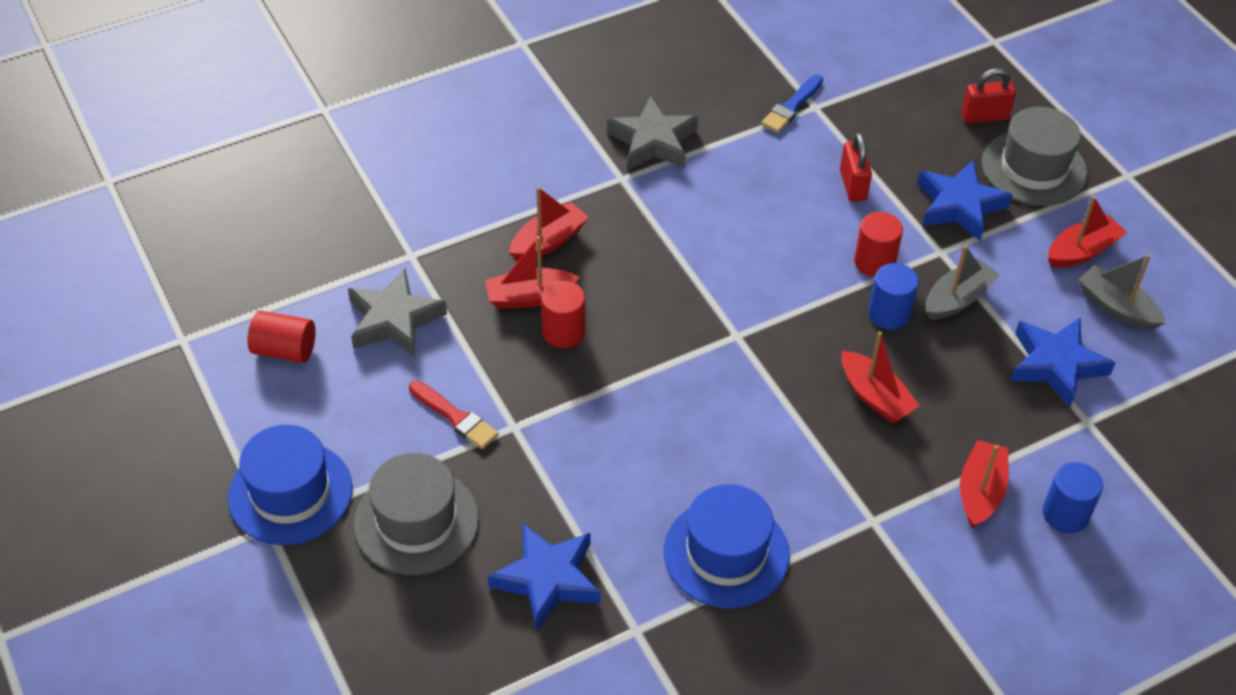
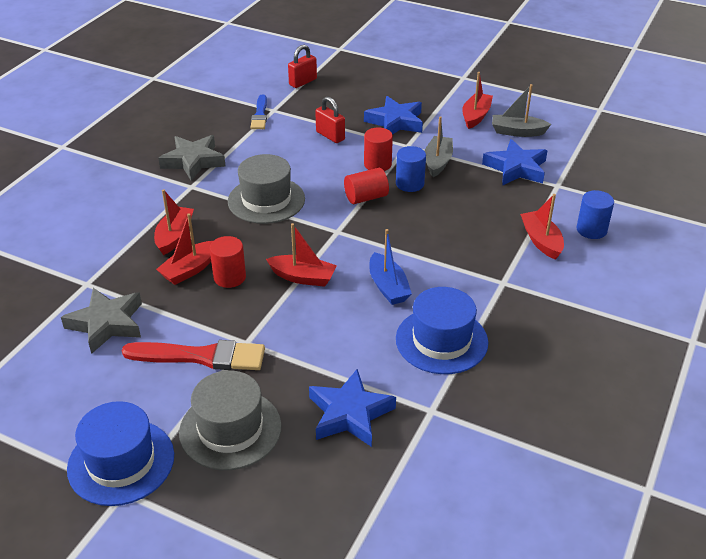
camera: 35 degrees left, 10 degrees down
red cylinder [248,311,316,363] -> red cylinder moved to [344,168,389,204]
red brush [409,380,499,449] -> red brush [122,340,265,370], size x1.62
red boat [841,331,920,424] -> red boat moved to [266,223,337,287]
red padlock [961,68,1016,123] -> red padlock moved to [288,45,317,88]
grey hat [982,107,1088,206] -> grey hat moved to [228,154,305,224]
none -> blue boat [369,229,412,305]

